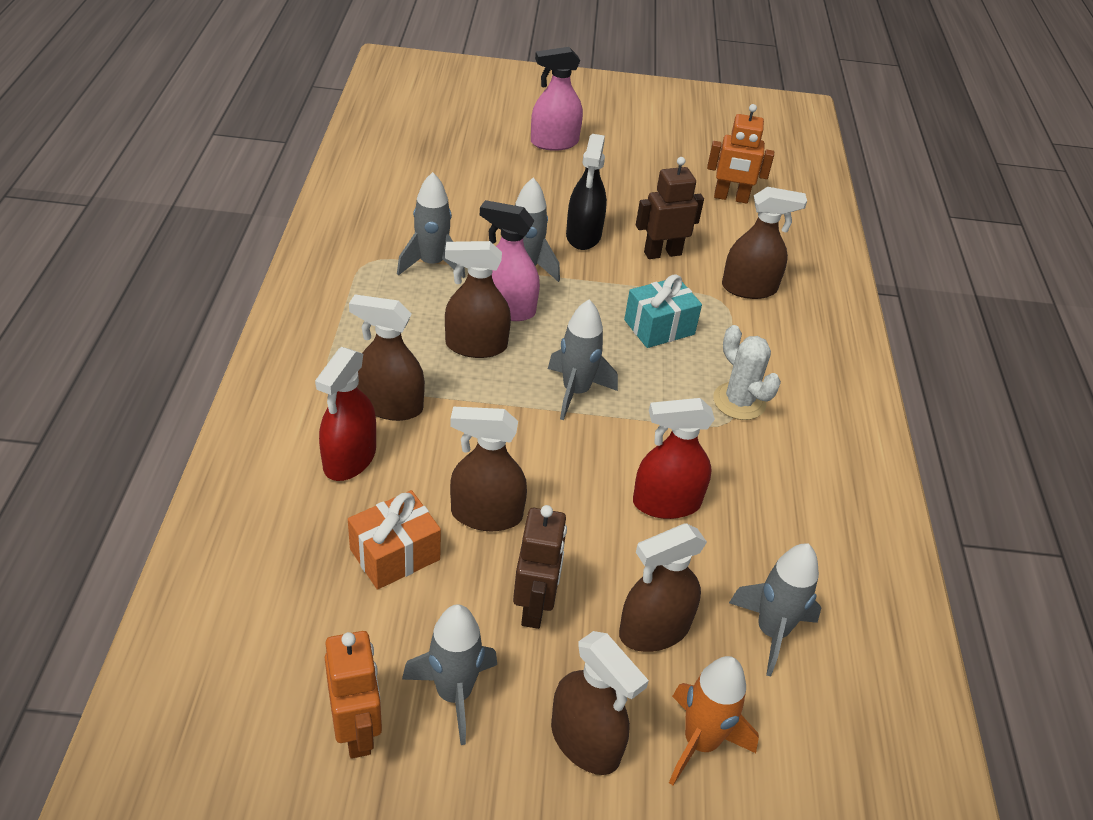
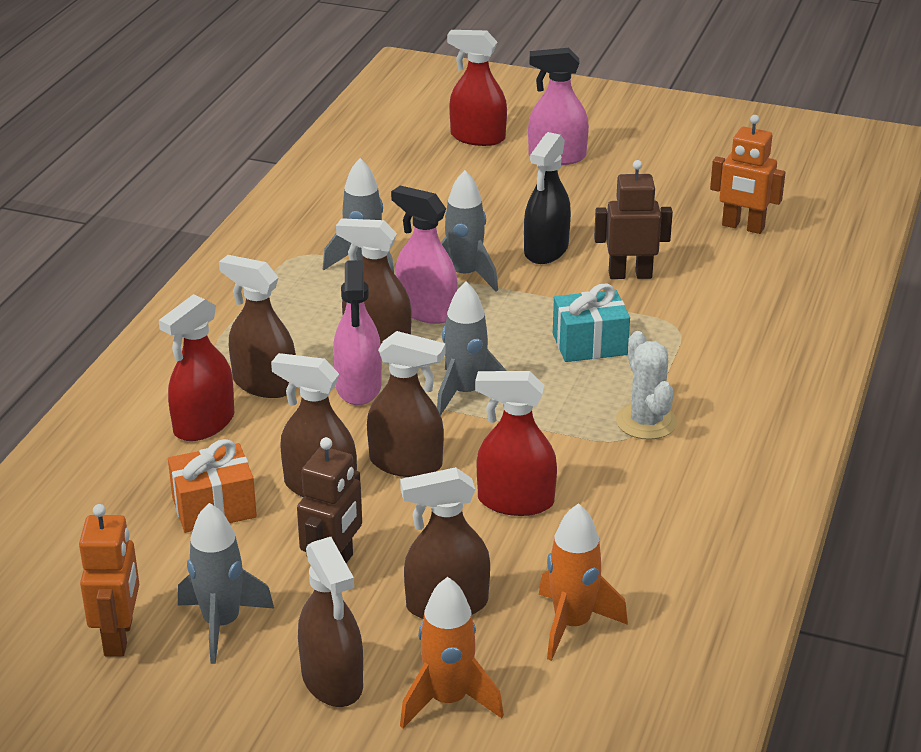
camera: 20 degrees right, 10 degrees down
brown spray bottle [722,187,807,299] -> brown spray bottle moved to [367,331,446,477]
grey rocket [729,544,821,676] -> orange rocket [539,503,628,661]
none -> pink spray bottle [333,260,382,405]
none -> red spray bottle [447,30,507,146]

